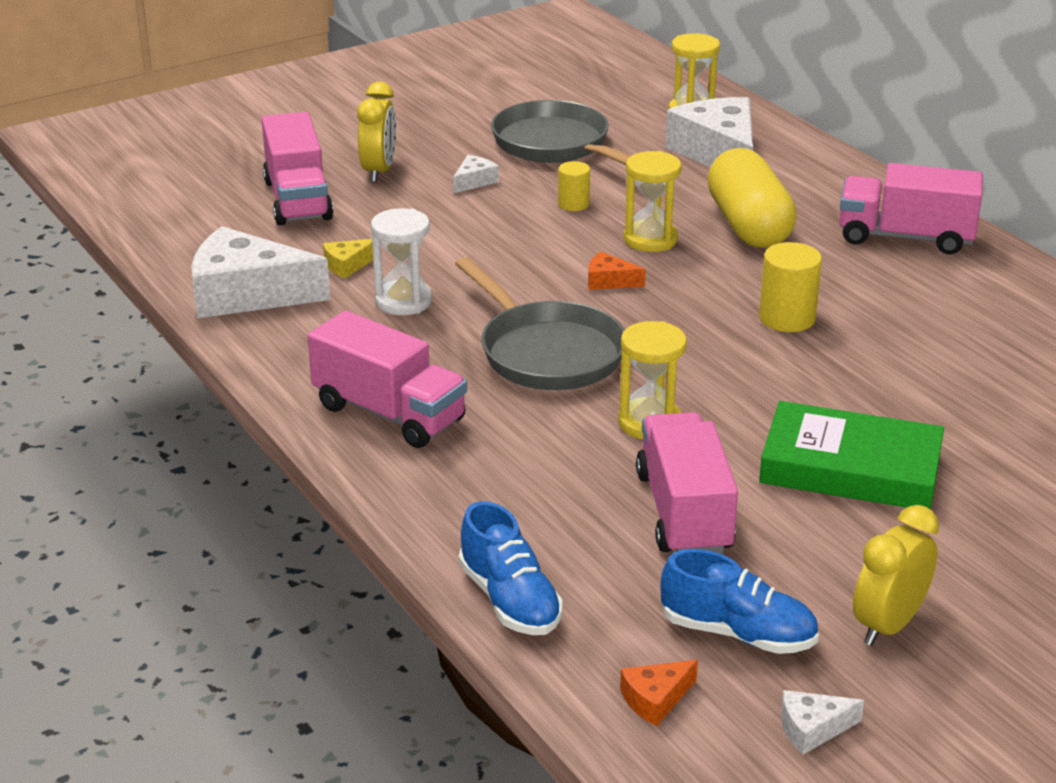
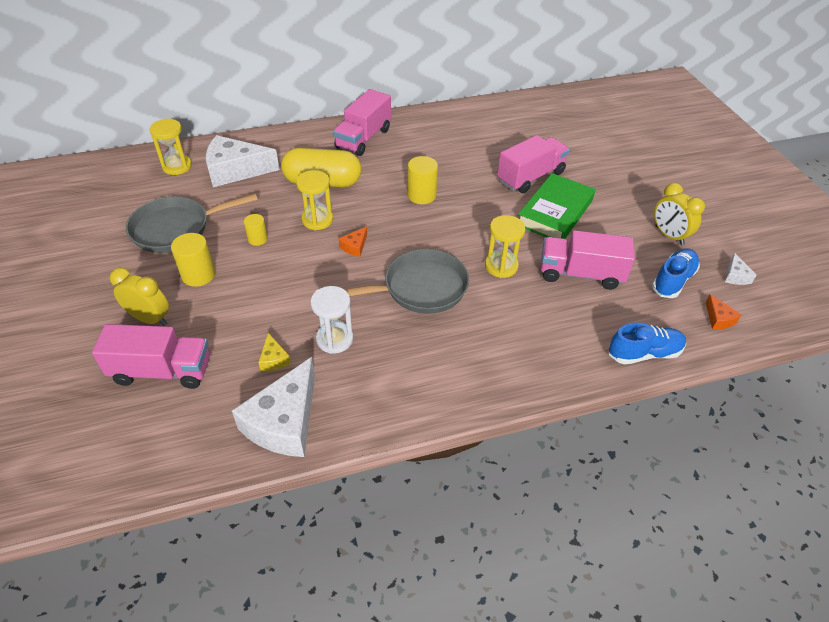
camera: 75 degrees left, 15 degrees up
pink truck [308,310,467,448] -> pink truck moved to [497,135,570,193]
white cheese [453,155,499,194] -> yellow cylinder [171,233,215,287]

